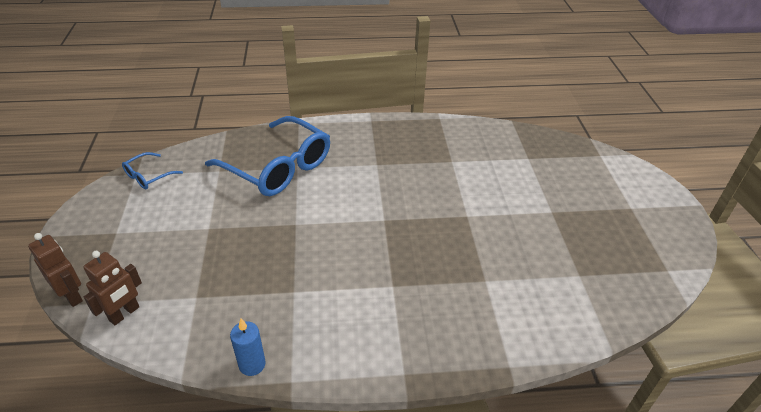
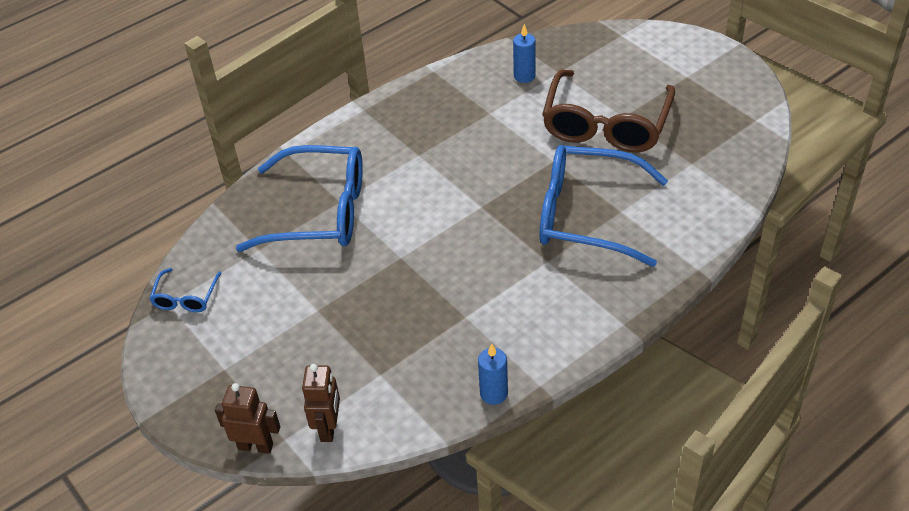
camera: 30 degrees left, 5 degrees up
none -> blue candle [513,24,536,83]
none -> blue glasses [540,145,668,267]
none -> brown glasses [542,70,675,152]

